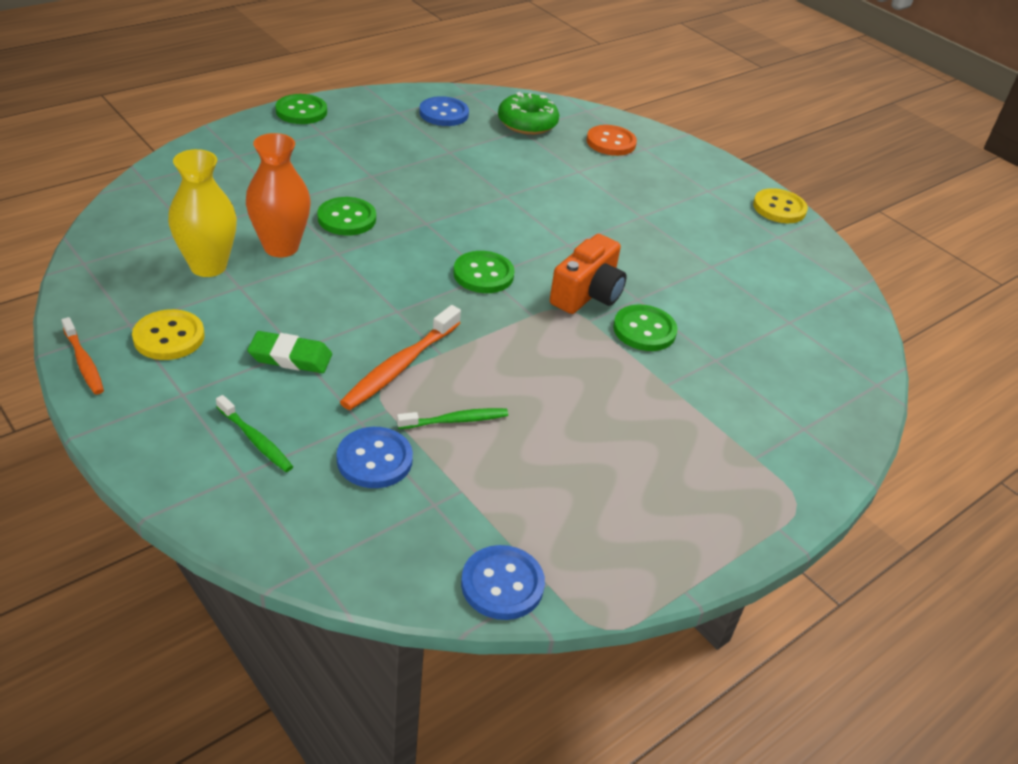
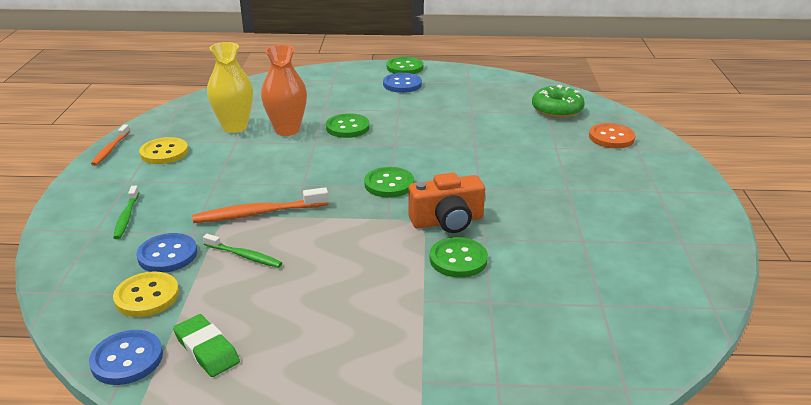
camera: 45 degrees right, 10 degrees down
green eraser [247,331,332,373] -> green eraser moved to [173,314,240,377]
blue button [419,96,469,126] -> blue button moved to [383,73,422,93]
yellow button [753,188,808,223] -> yellow button moved to [113,272,179,317]

